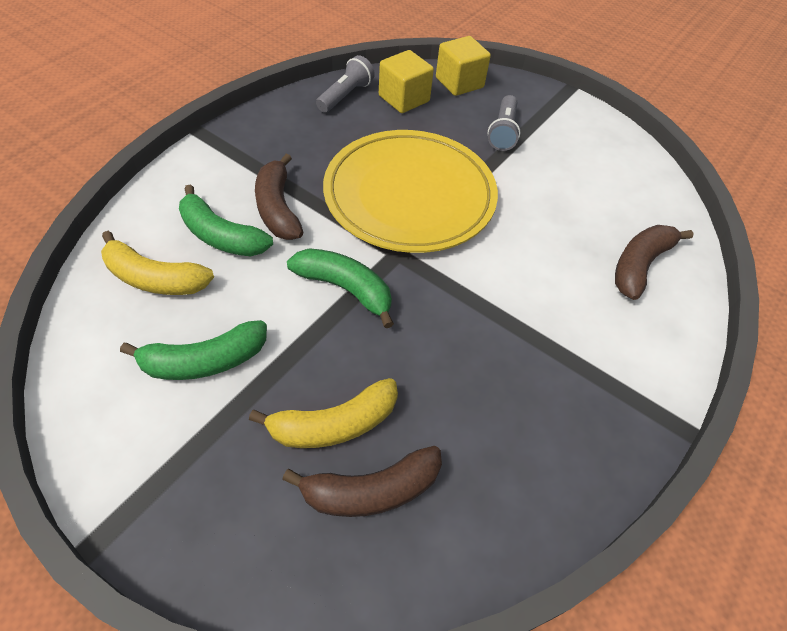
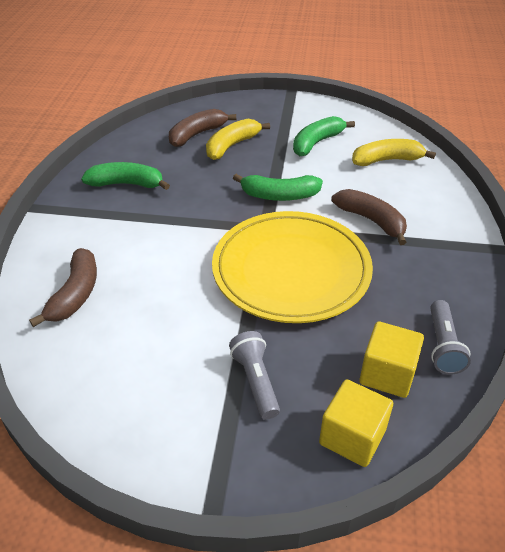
camera: 155 degrees right, 10 degrees down
green banana [179,185,273,256] -> green banana moved to [81,162,170,190]

